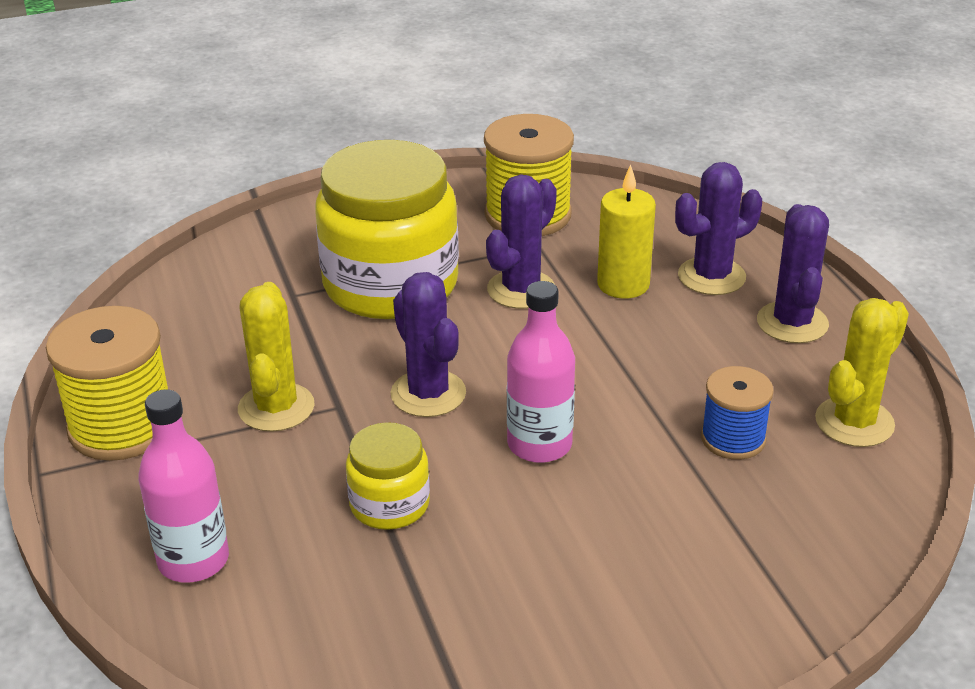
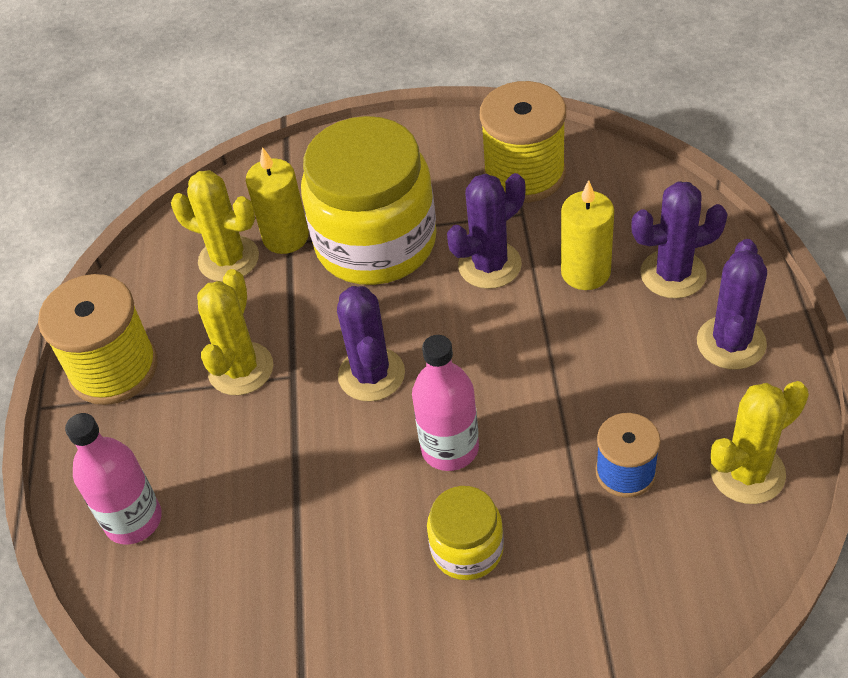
camera: 20 degrees right, 15 degrees up
yellow jar [346,422,430,530] -> yellow jar moved to [427,486,504,580]
none -> yellow cactus [171,170,259,282]
none -> yellow candle [246,147,309,254]

